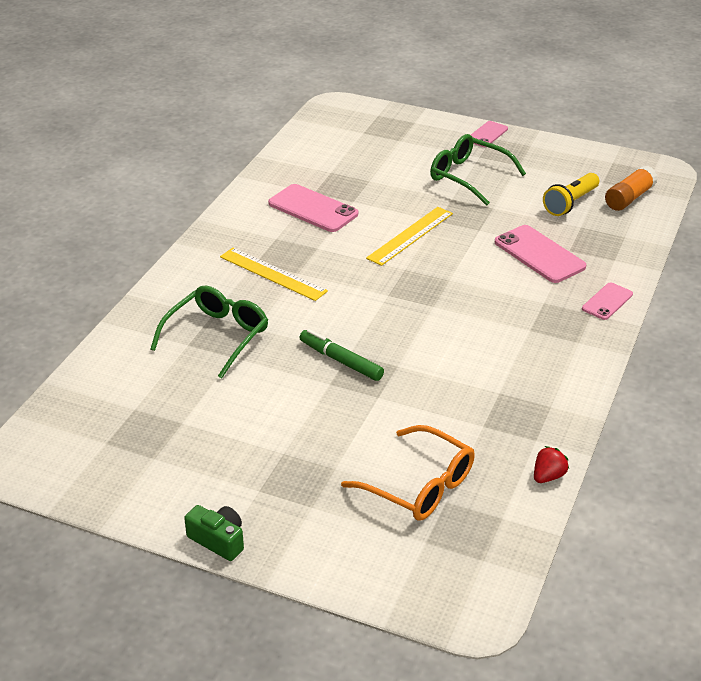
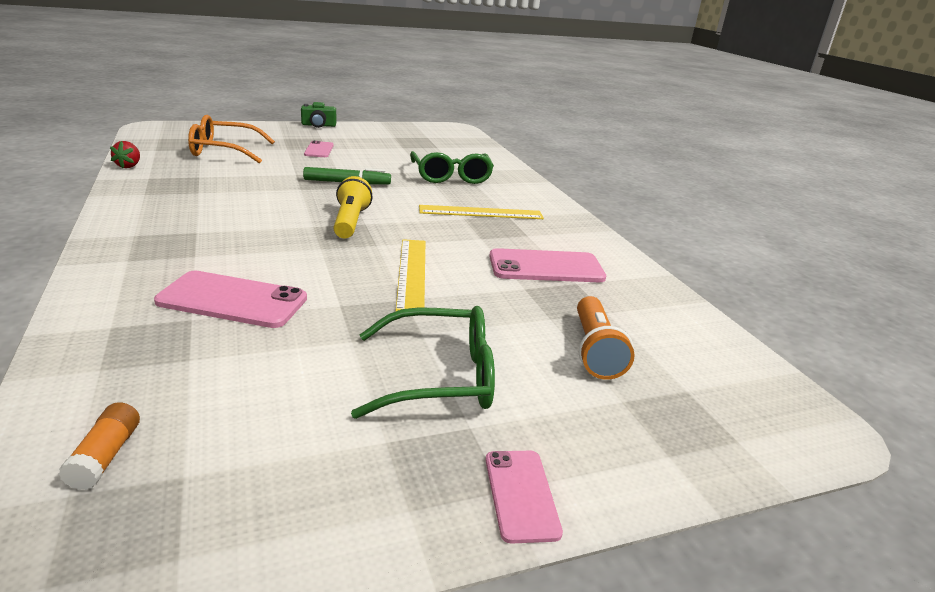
camera: 135 degrees right, 10 degrees down
yellow flashlight [543,173,599,216] -> yellow flashlight moved to [333,176,373,238]
pink phone [582,282,633,320] -> pink phone moved to [304,141,334,157]
orange glue stick [605,166,658,211] -> orange glue stick [58,402,140,490], size x0.64
none -> orange flashlight [577,296,635,380]

